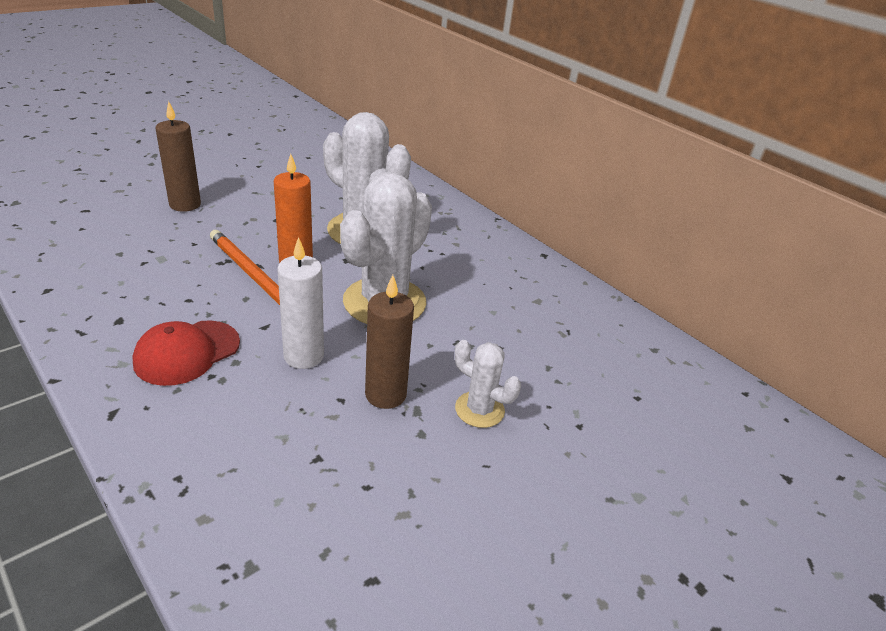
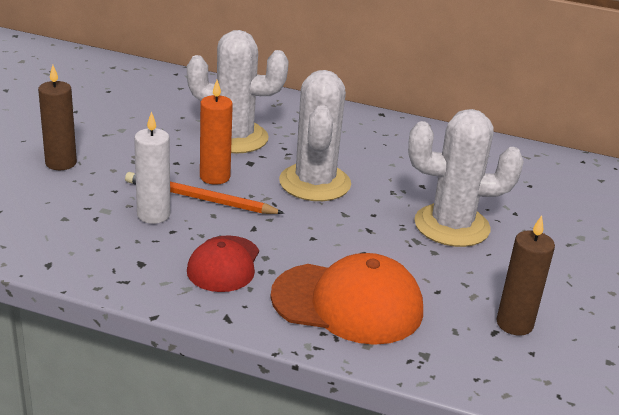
camera: 30 degrees left, 5 degrees down
white candle [277,237,324,369] -> white candle moved to [134,111,170,224]
brown candle [365,275,414,409] -> brown candle moved to [497,215,555,336]
white cactus [455,340,521,428] -> white cactus [408,109,524,247], size x1.97
none -> orange cap [270,253,423,345]

